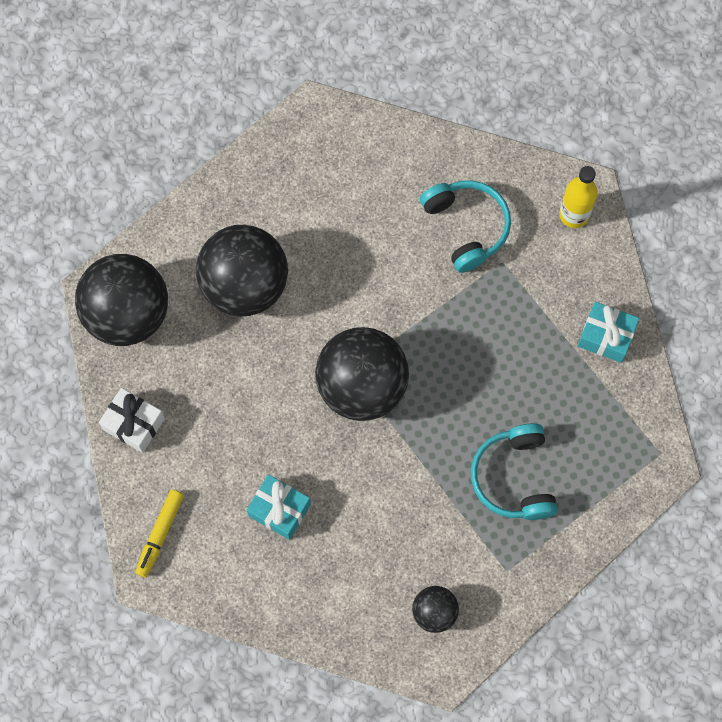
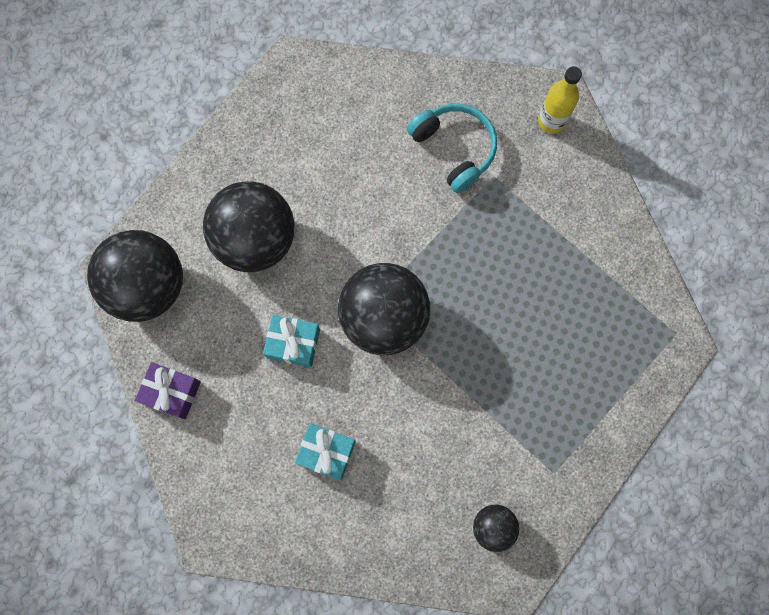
camera: 10 degrees left, 5 degrees up
white gift [99,388,165,453] -> purple gift [135,362,201,419]
yellow marker [135,490,184,577] -> none
turquoise headphones [471,424,557,520] -> none
turquoise gift [578,302,639,363] -> turquoise gift moved to [263,315,320,368]

